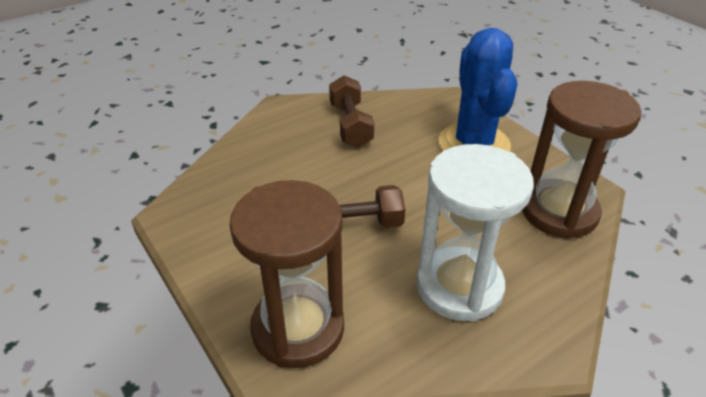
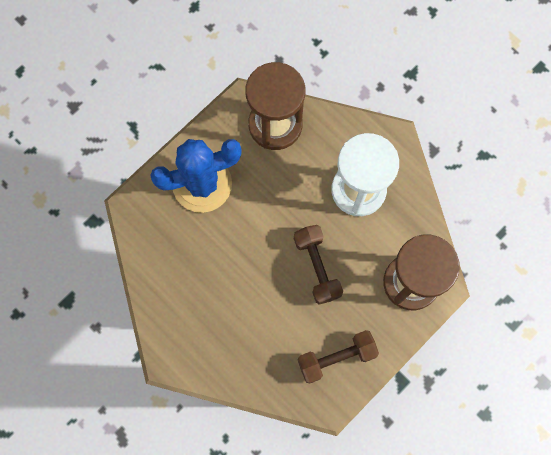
camera: 100 degrees left, 35 degrees up
brown dumbbell [329,75,374,147] -> brown dumbbell moved to [298,330,379,384]

